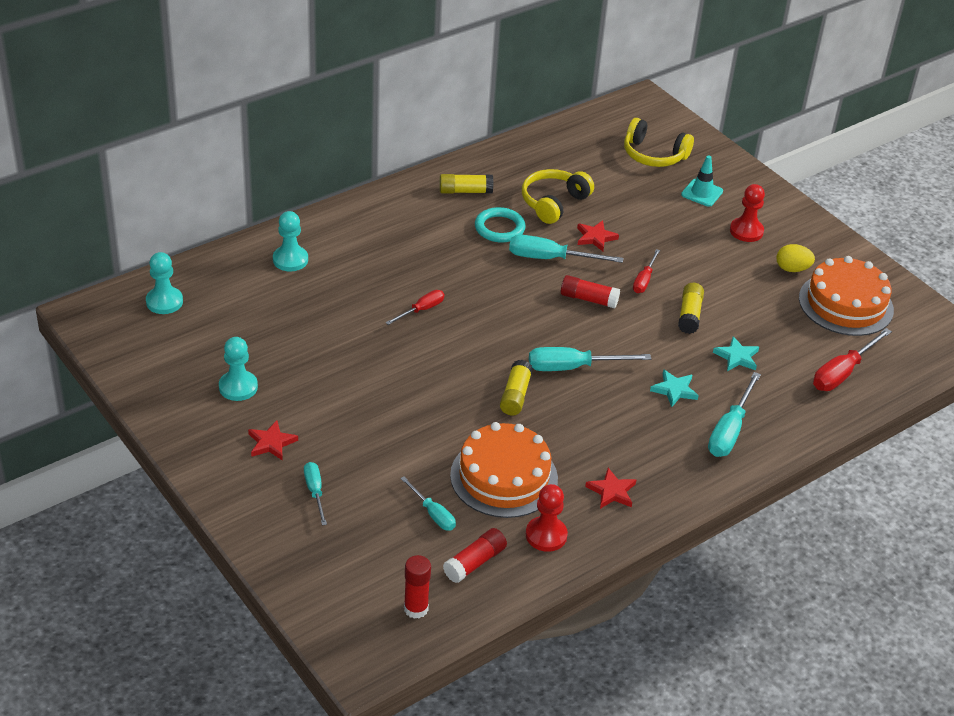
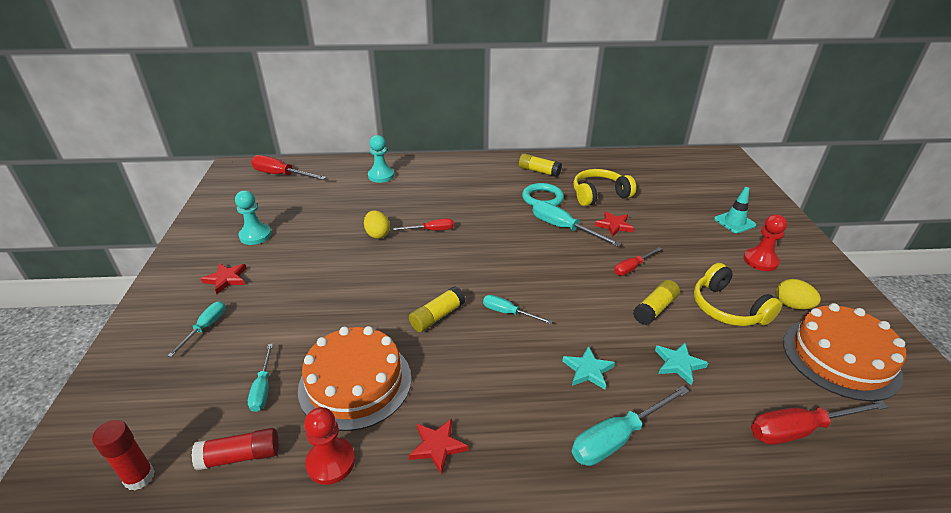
camera: 35 degrees right, 5 degrees down
turquoise pawn [146,252,183,314] -> red screwdriver [251,155,326,180]
turquoise screwdriver [529,347,651,371] -> turquoise screwdriver [483,295,553,324], size x0.61
red glue stick [561,275,620,308] -> none
yellow headphones [624,118,694,167] -> yellow headphones moved to [694,263,782,326]
none -> yellow egg [364,210,390,239]

